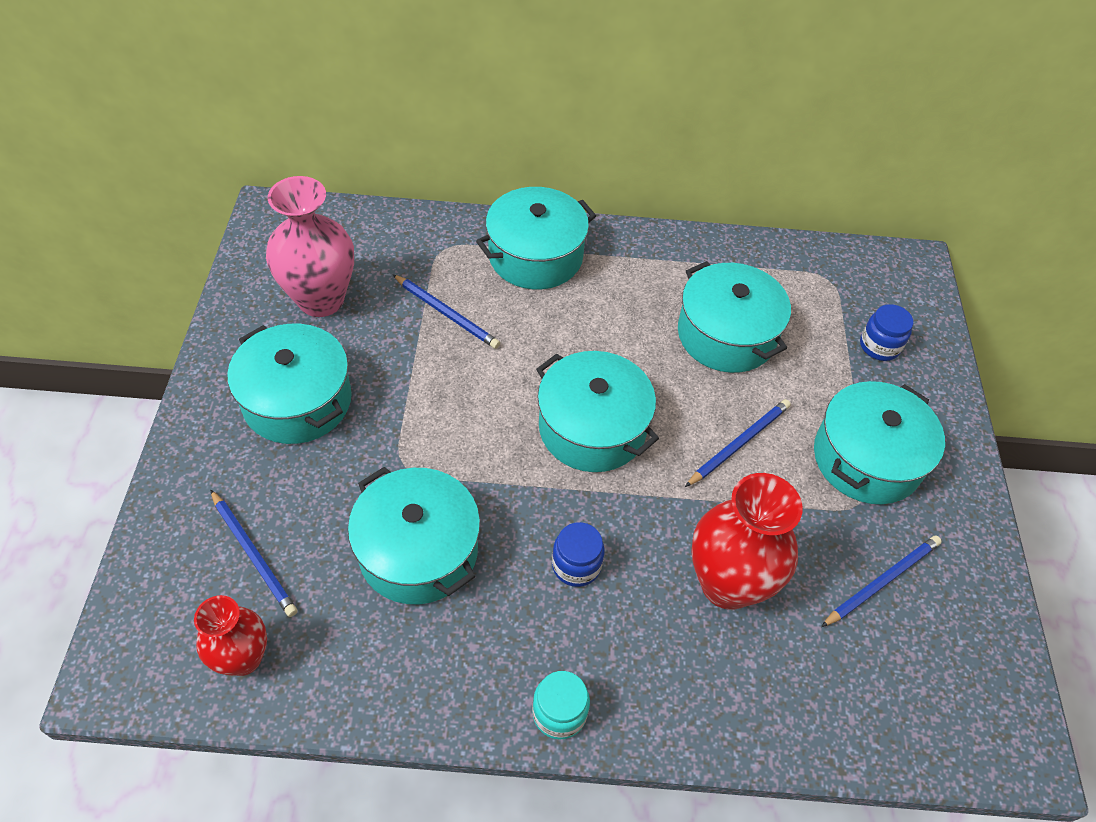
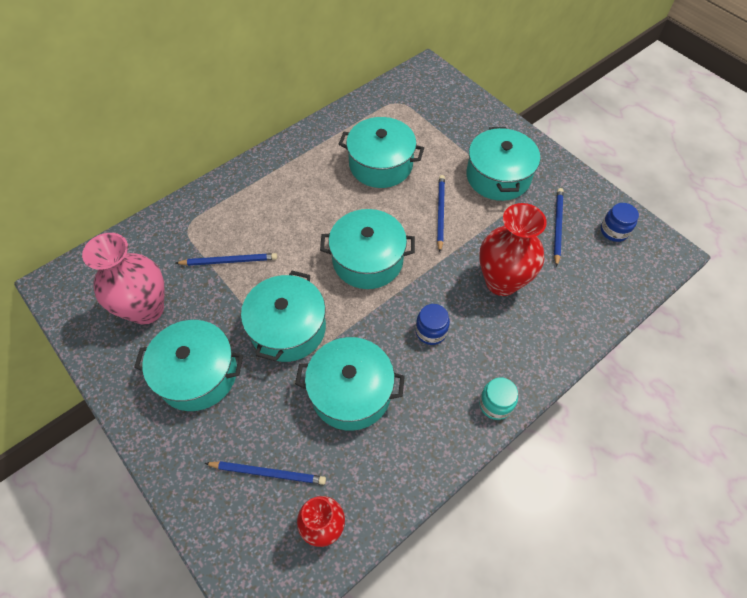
camera: 40 degrees left, 5 degrees up
turquoise pot [476,187,596,289] -> turquoise pot moved to [241,271,326,362]
blue jar [860,304,913,361] -> blue jar moved to [601,203,639,242]

